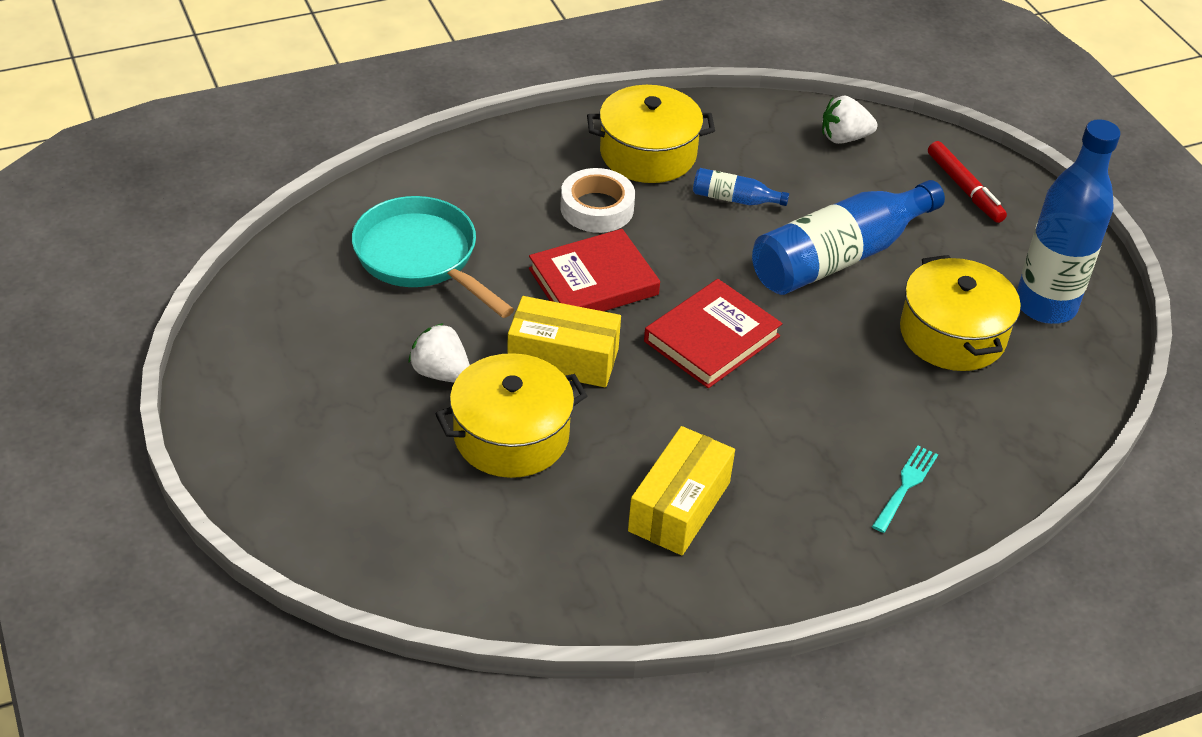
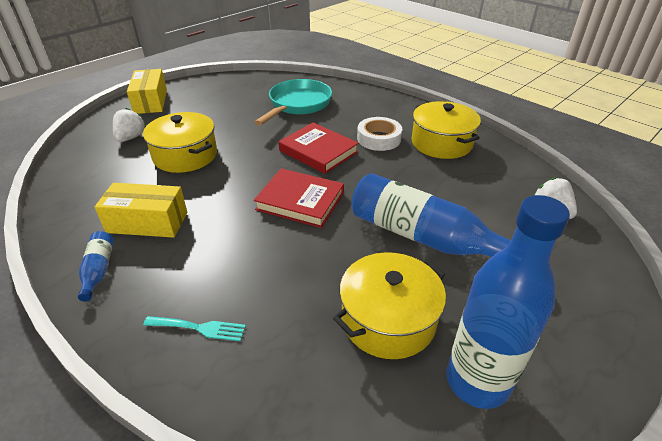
camera: 70 degrees right, 5 degrees down
white strawberry [408,323,470,383] -> white strawberry moved to [113,108,145,142]
yellow box [507,296,621,387] -> yellow box moved to [127,69,167,114]
blue bottle [693,168,789,206] -> blue bottle moved to [78,231,114,302]
red marker [928,141,1007,223] -> none

